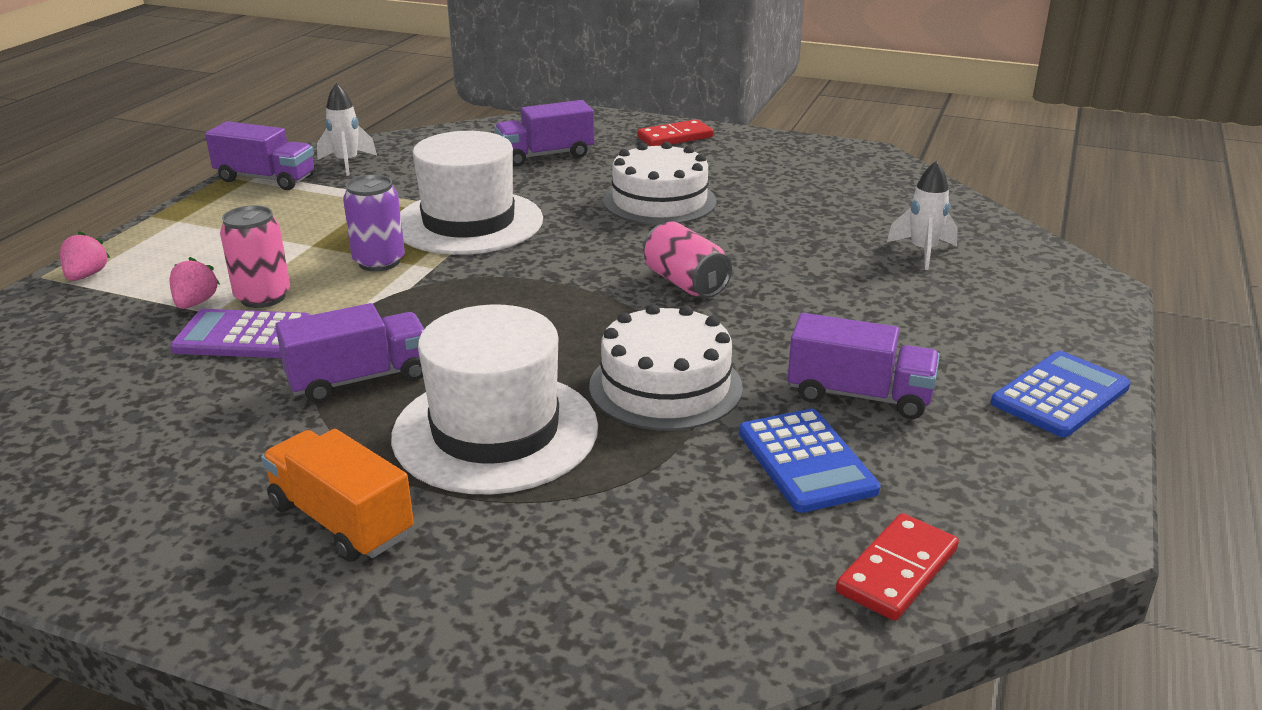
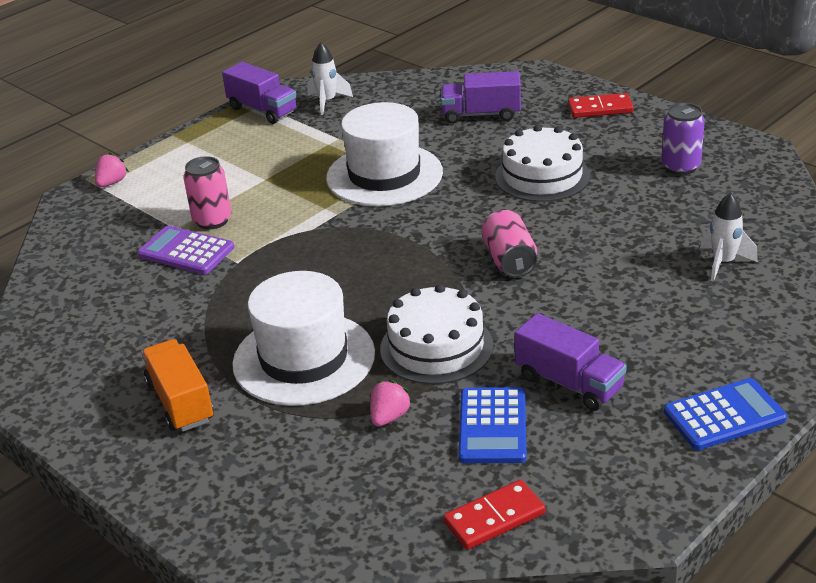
camera: 25 degrees right, 5 degrees up
pink strawberry [170,257,220,309] -> pink strawberry moved to [370,380,413,427]
purple truck [275,303,424,403] -> none
purple can [343,175,405,271] -> purple can moved to [661,103,705,175]

